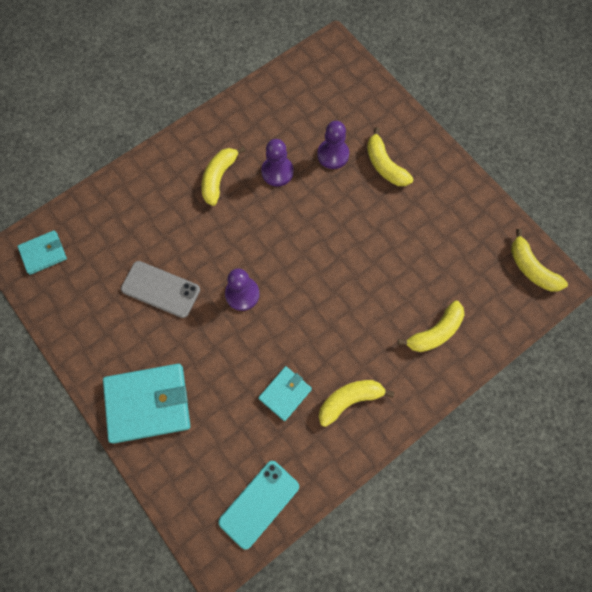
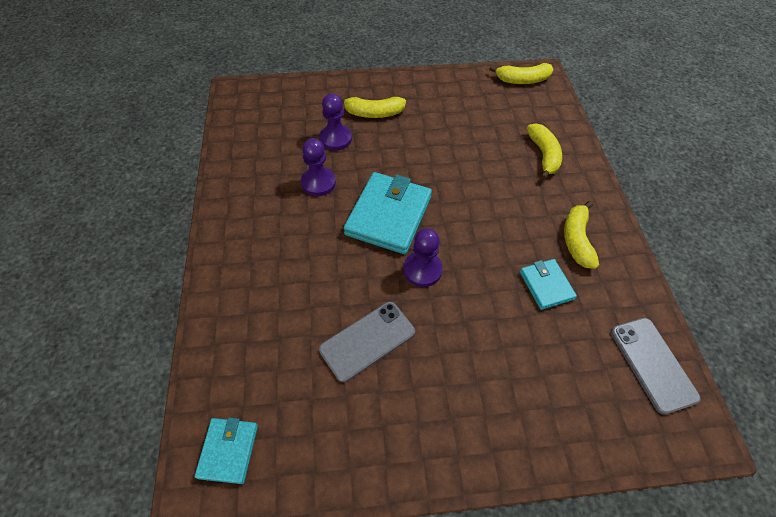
camera: 60 degrees left, 15 degrees down
turquoise wallet [103,364,190,444] -> turquoise wallet moved to [344,172,432,254]
yellow banana [201,146,245,206] -> none
turquoise phone [218,461,299,549] -> grey phone [611,318,701,415]

